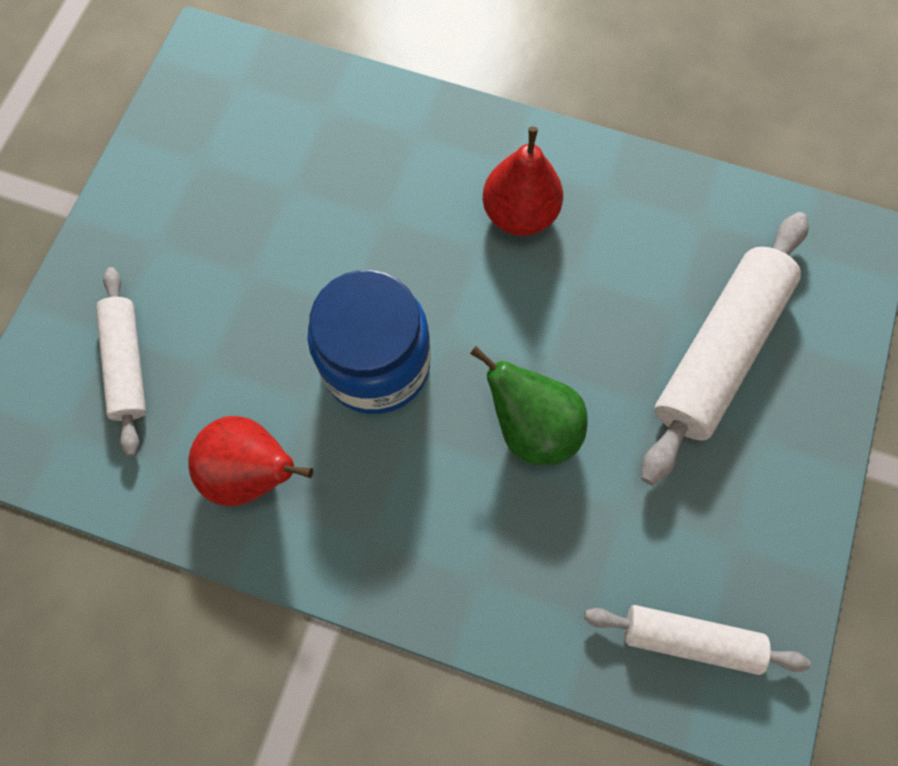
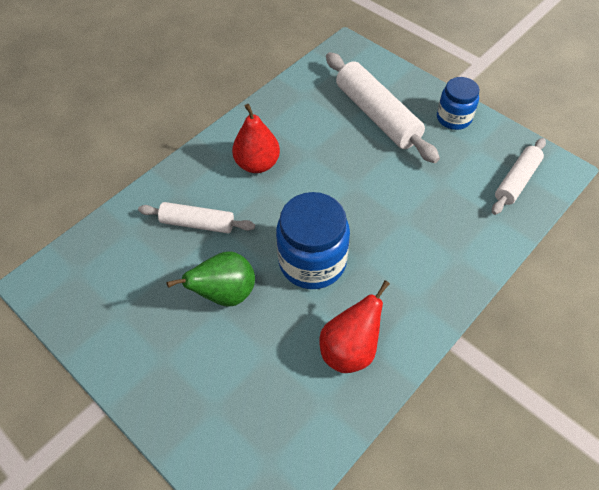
camera: 65 degrees left, 15 degrees down
white rolling pin [96,267,146,456] -> white rolling pin moved to [138,202,255,233]
green pear [470,346,588,465] -> green pear moved to [166,252,255,306]
none -> blue jar [437,77,479,130]

